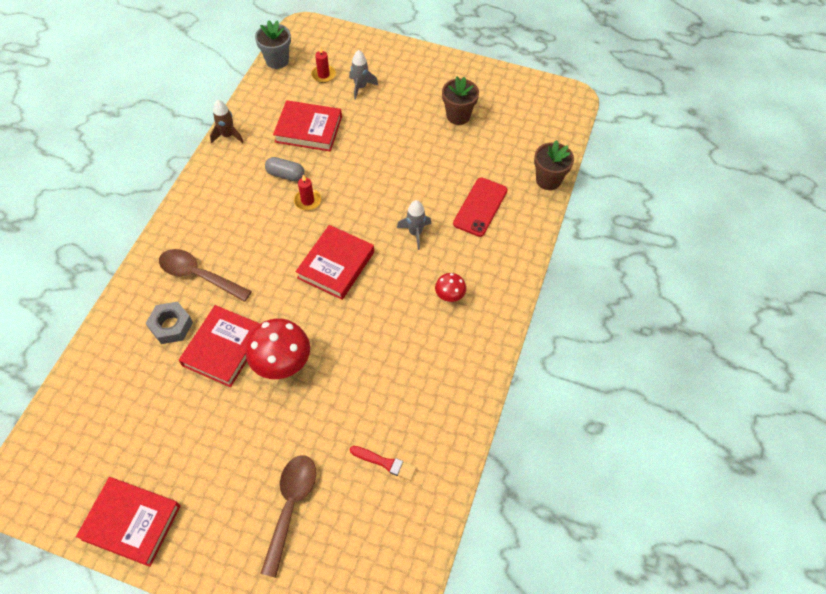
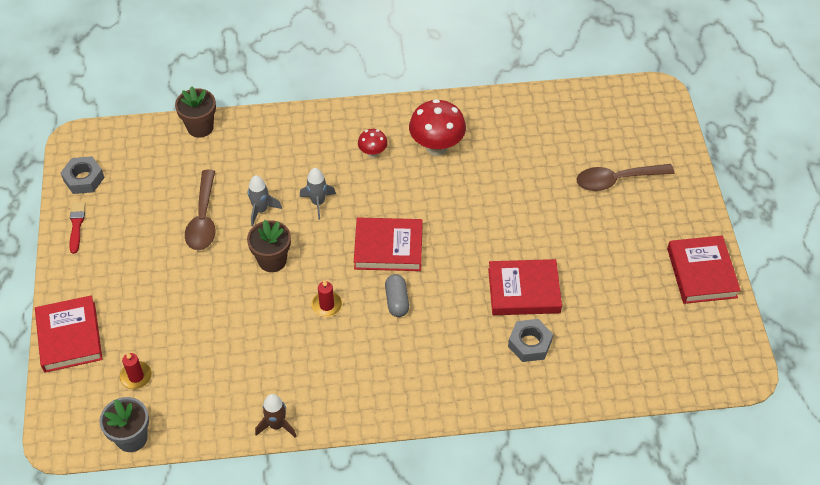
camera: 115 degrees left, 5 degrees down
brown spoon [159,249,252,302] -> brown spoon moved to [185,170,215,250]
red mushroom [246,318,310,379] -> red mushroom moved to [409,99,466,156]
grey capsule [265,157,305,181] -> grey capsule moved to [385,274,409,317]
red book [273,100,342,151] -> red book moved to [35,295,103,373]
grey rocket [349,50,378,100] -> grey rocket moved to [248,175,282,226]
red brush [350,446,416,481] -> red brush moved to [69,202,85,254]
brown flower pot [442,77,479,125] -> brown flower pot moved to [247,220,291,272]
red phone [453,178,507,237] -> none
none -> grey nut [61,156,105,194]

